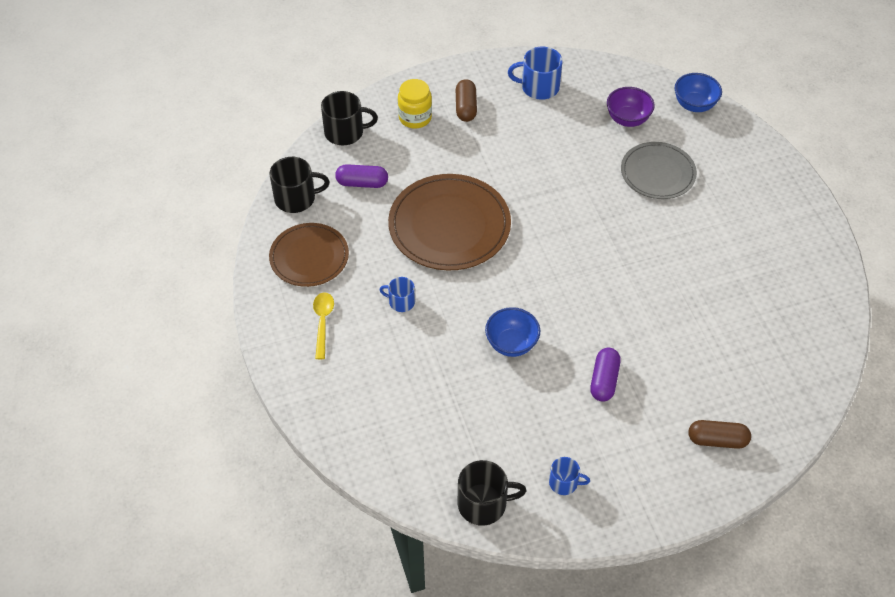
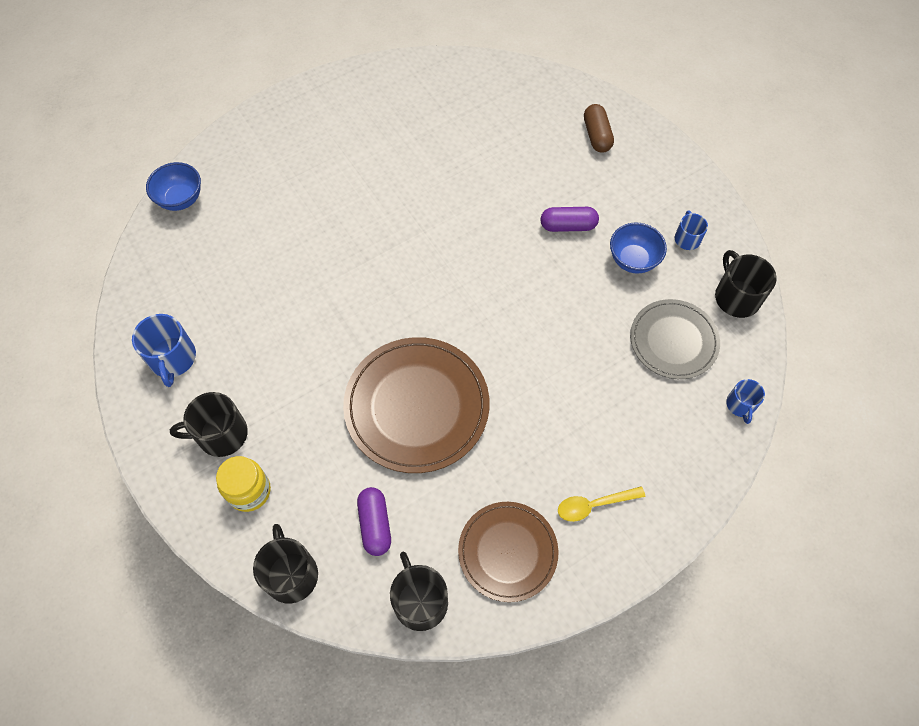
camera: 105 degrees left, 10 degrees up
blue mug [379,277,415,312] -> blue mug moved to [726,379,765,424]
brown capsule [456,79,477,122] -> black mug [170,392,248,457]
blue bowl [485,307,540,357] -> blue bowl moved to [610,222,667,273]
purple bowl [607,87,655,127] -> none
grey plate [621,142,697,199] -> grey plate moved to [630,299,720,379]

